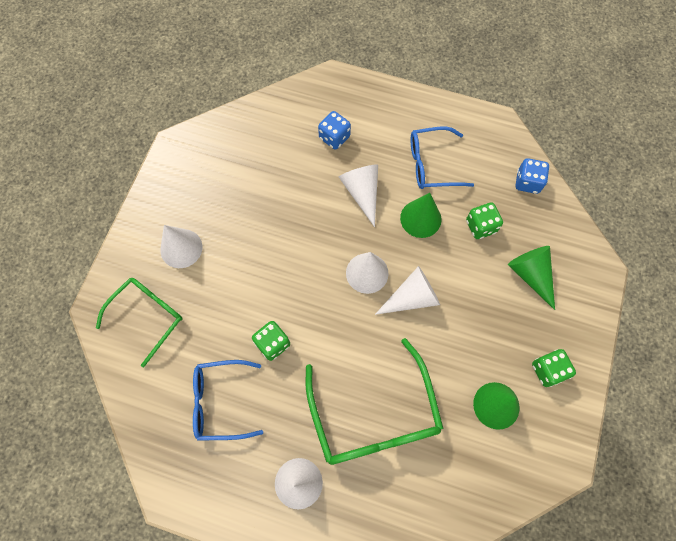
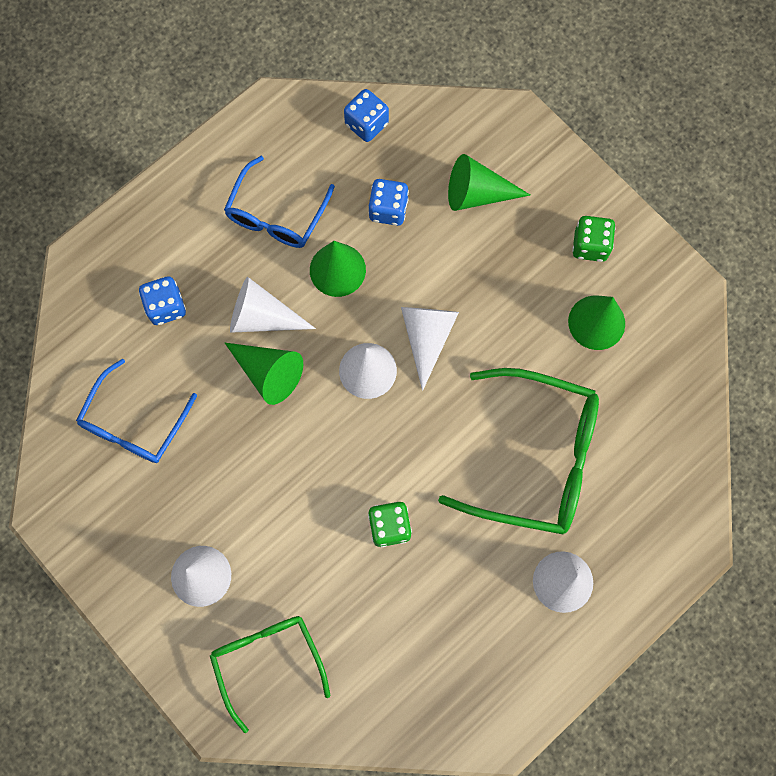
camera: 60 degrees left, 5 degrees up
blue glasses [193,360,263,441] -> blue glasses moved to [76,358,197,463]
green dice [466,202,503,239] -> blue dice [368,179,409,226]
none -> green cone [225,343,303,405]

